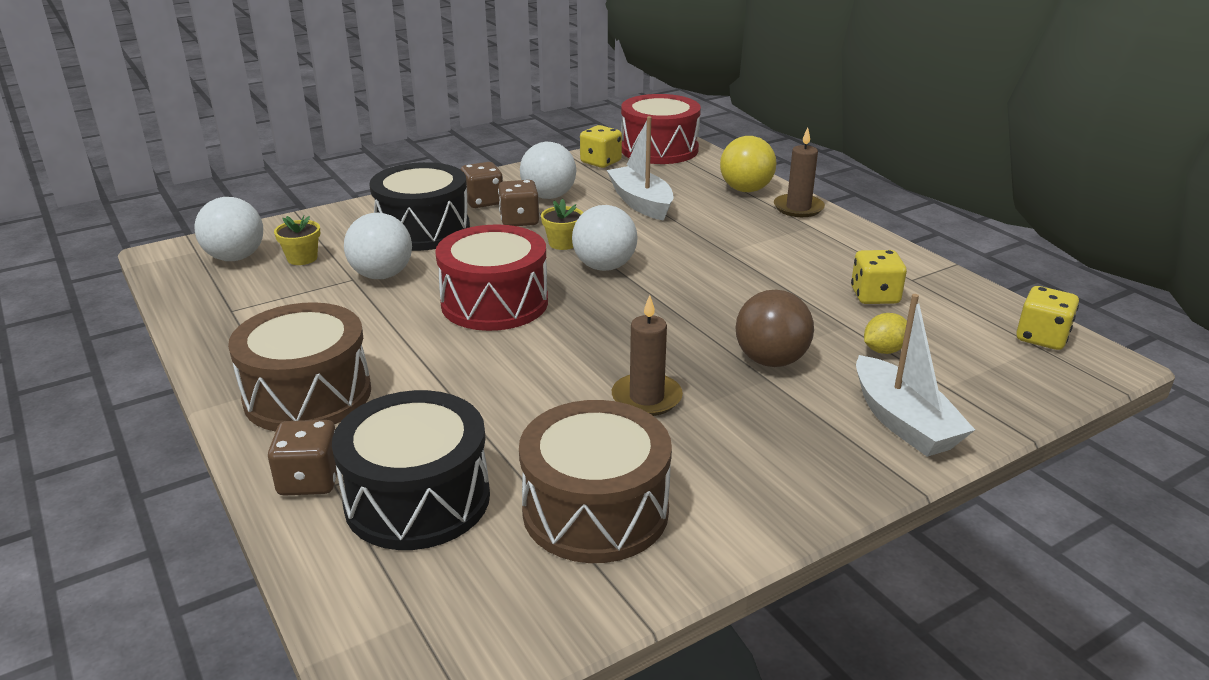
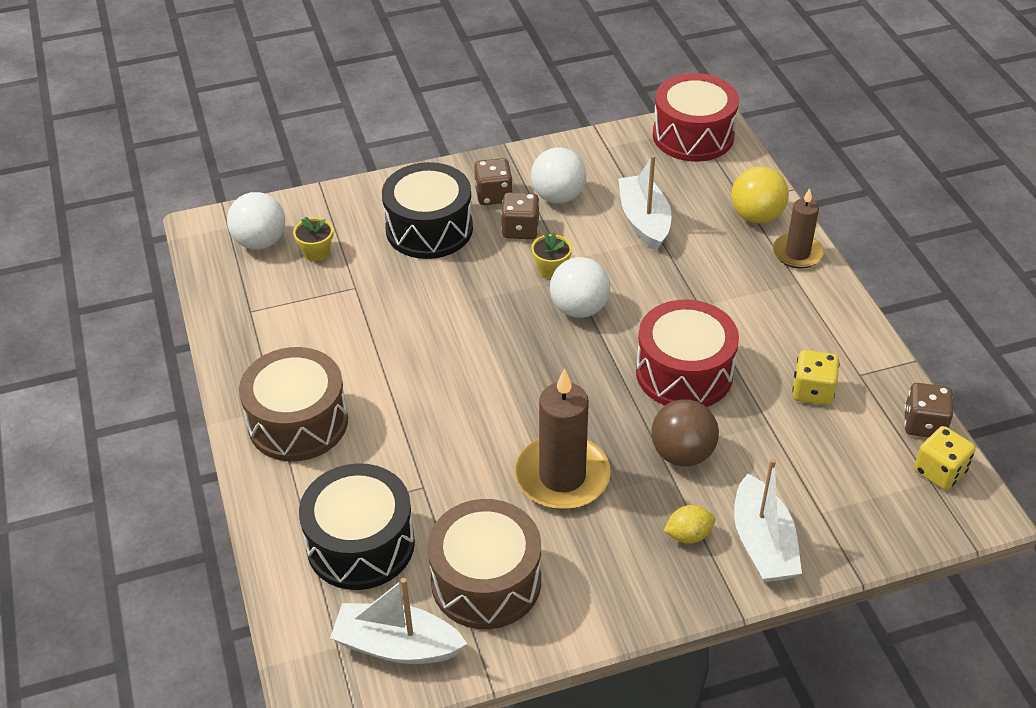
camera: 15 degrees right, 15 degrees up
brown dice [268,420,337,496] -> brown dice moved to [904,383,953,437]
white ball [344,213,412,279] -> none
red drum [435,224,548,331] -> red drum moved to [636,300,739,407]
yellow dice [580,125,622,168] -> none
brown candle [612,295,683,416] -> brown candle [515,368,611,510], size x1.62
yellow lemon [864,313,907,354] -> yellow lemon moved to [664,505,715,544]
none -> white boat [330,578,467,664]

